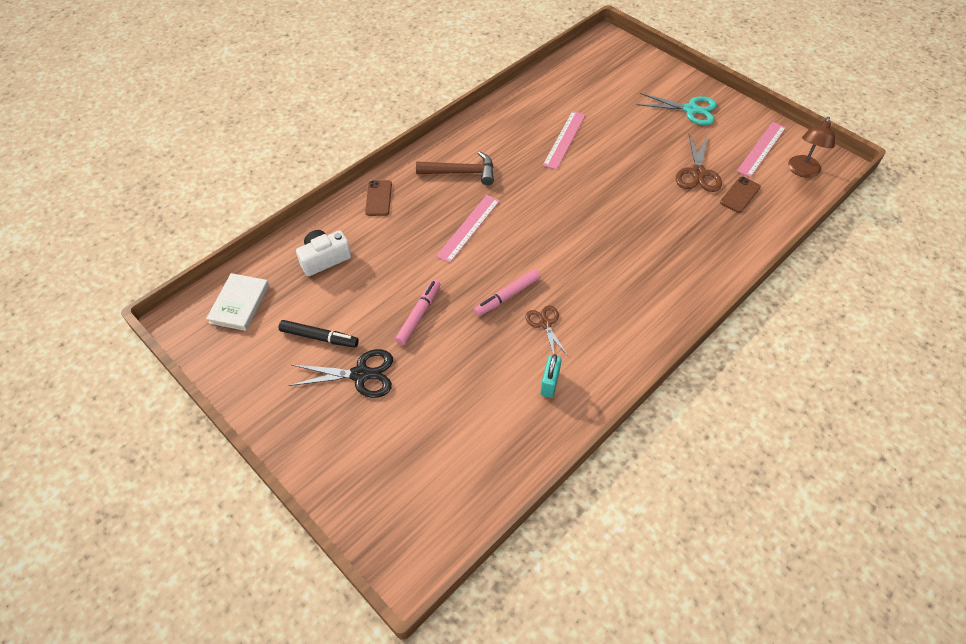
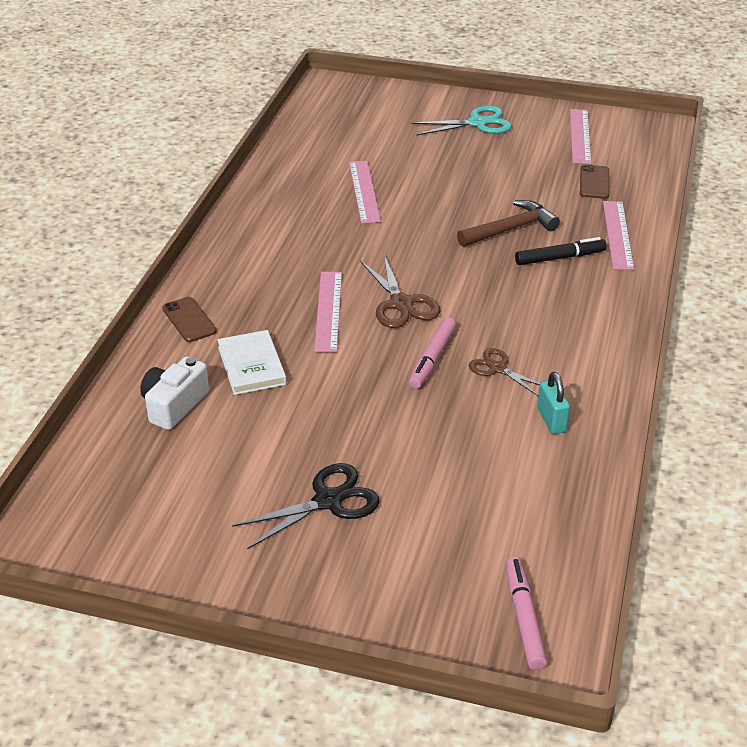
camera: 30 degrees left, 15 degrees down
white book [206,273,269,331] -> white book moved to [217,330,287,395]
black marker [279,320,359,348] -> black marker moved to [515,237,607,265]
pink marker [395,280,440,345] -> pink marker moved to [506,557,547,670]
brown hammer [416,151,494,185] -> brown hammer moved to [457,200,560,247]
brown scissors [676,134,722,192] -> brown scissors moved to [360,255,440,328]
brown lamp [788,117,835,178] -> none
none -> pink ruler [603,201,634,270]

